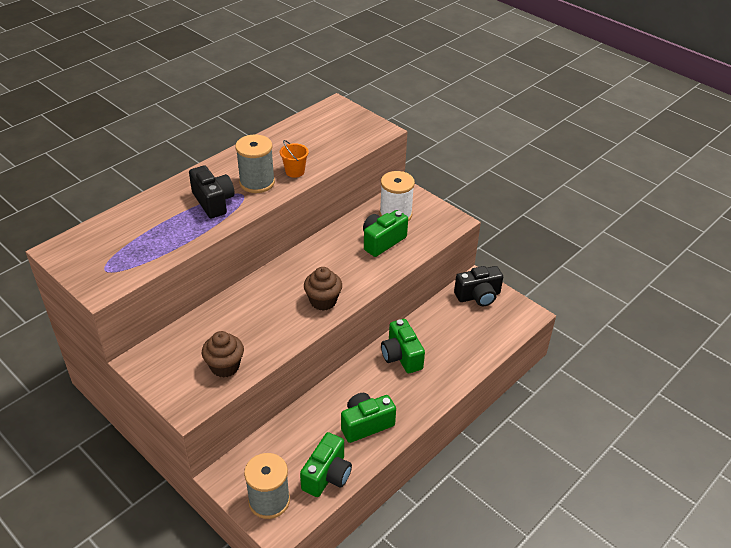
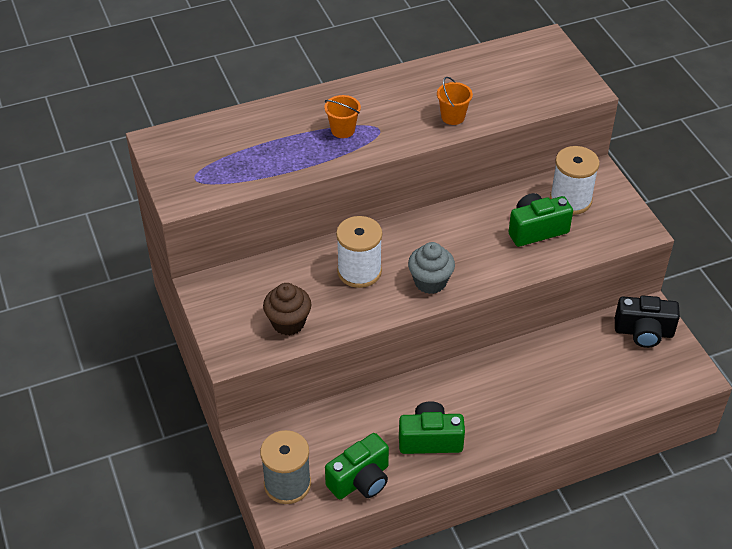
camera: 25 degrees right, 5 degrees up
black camera [189,166,235,219] -> orange bucket [324,95,361,138]
grey spool [235,135,275,193] -> none
brown cupcake [304,267,342,311] -> grey cupcake [408,242,455,294]
green camera [381,319,425,373] -> none
none -> white spool [336,216,382,288]

